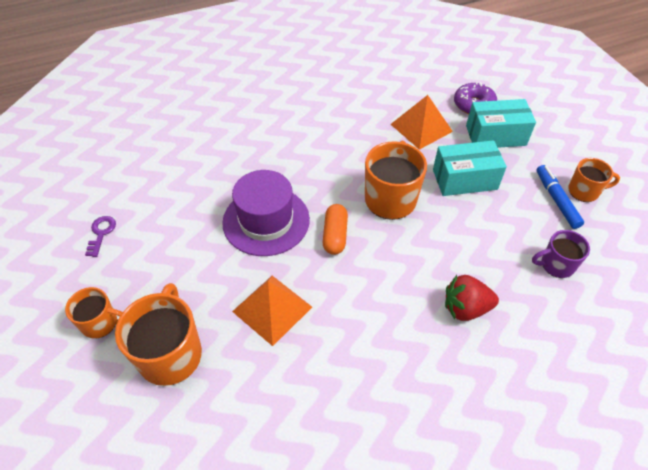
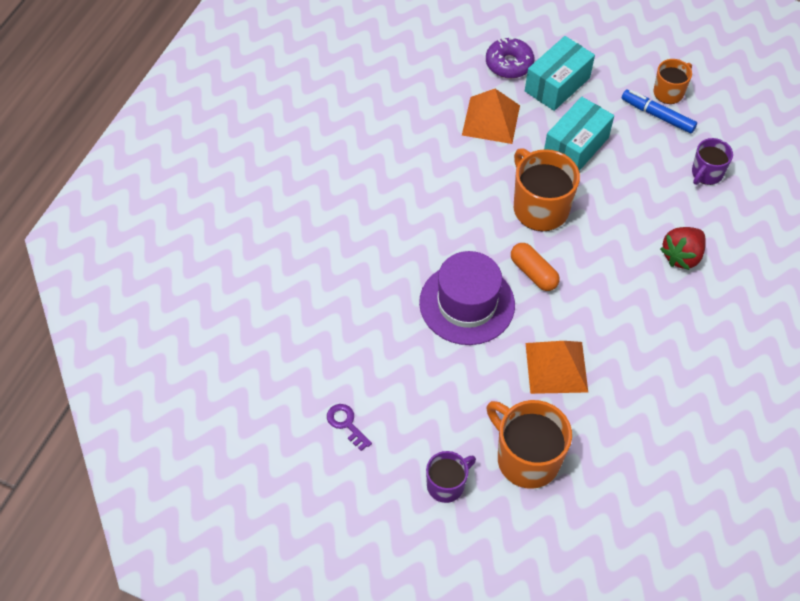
camera: 45 degrees left, 5 degrees up
orange mug [65,287,123,338] -> purple mug [426,451,476,503]

